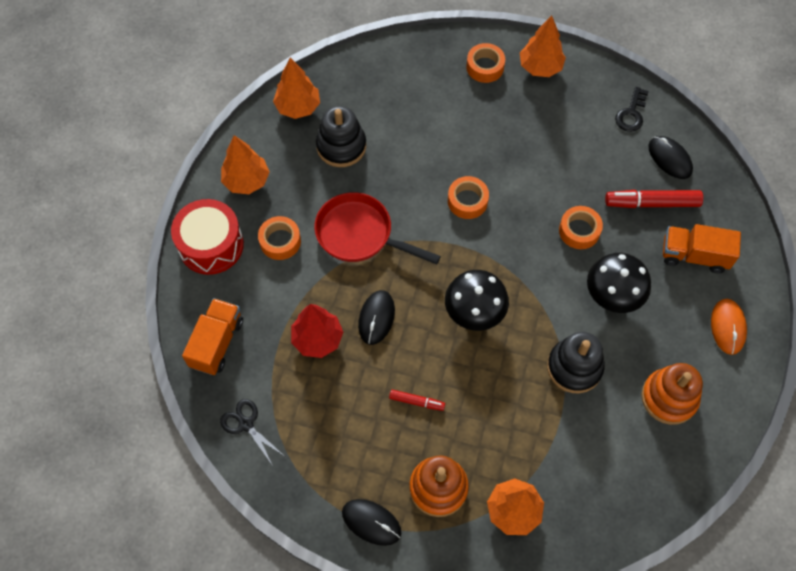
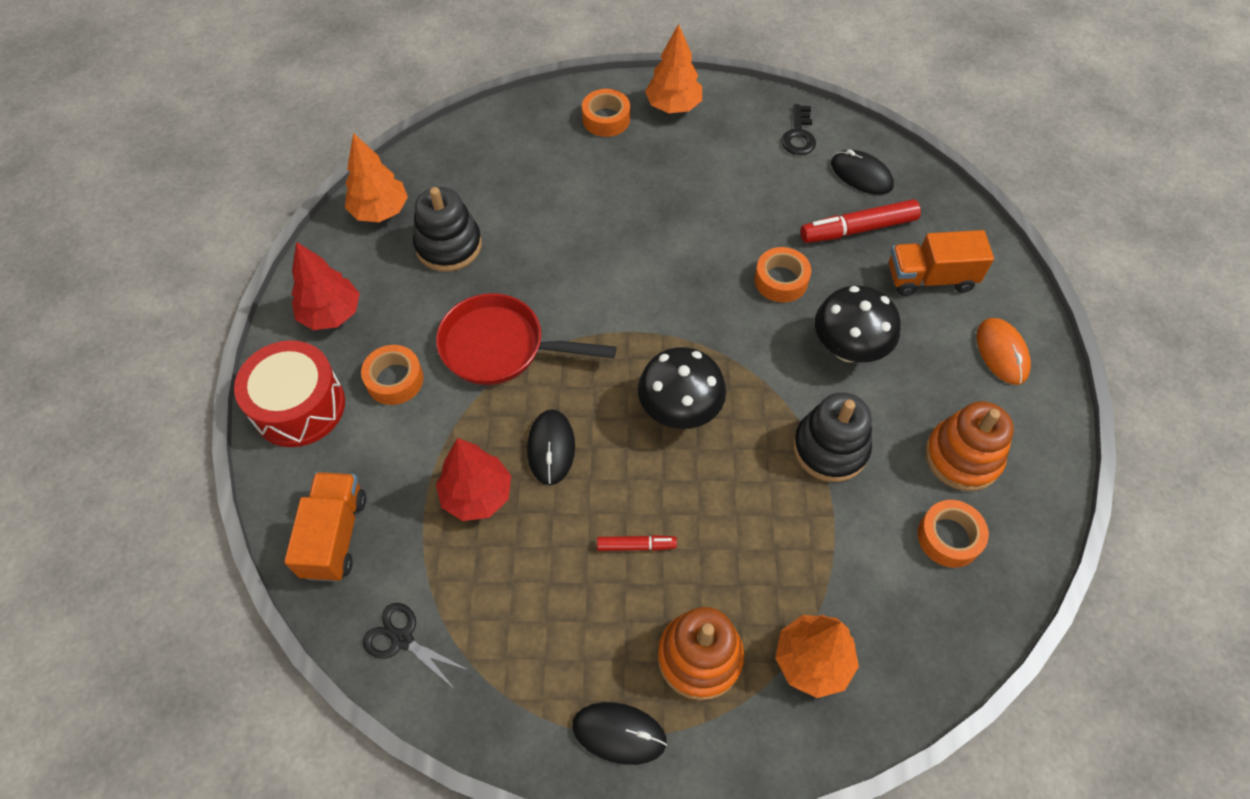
camera: 15 degrees left, 5 degrees down
orange tree [221,135,269,194] -> red tree [292,242,360,330]
orange tape [448,176,489,219] -> orange tape moved to [918,500,989,568]

